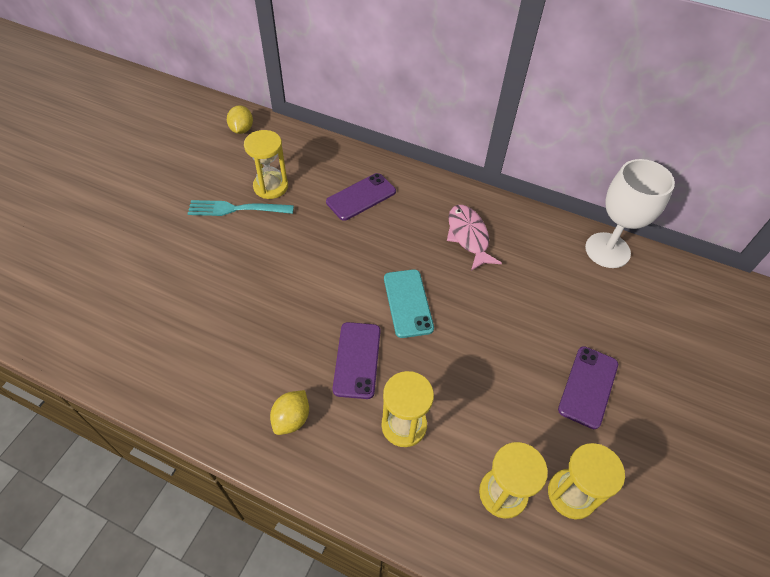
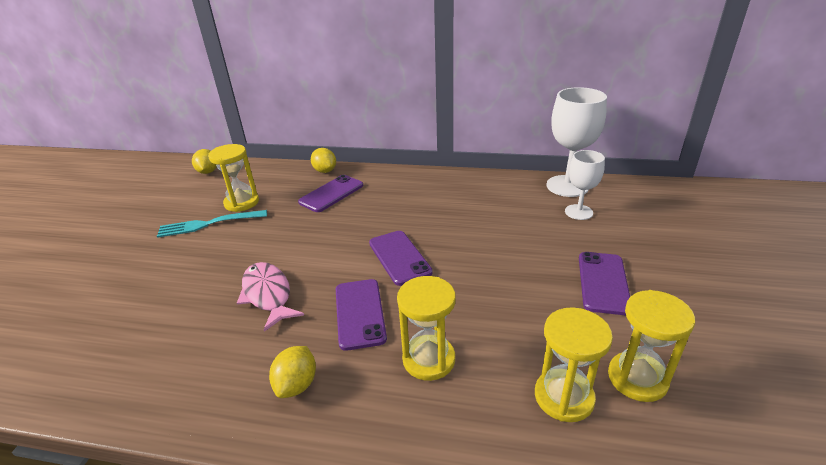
camera: 10 degrees left, 20 degrees down
turquoise phone [384,269,434,338] -> purple phone [369,231,433,286]
pink fish [447,205,502,271] -> pink fish moved to [237,262,304,332]
none -> yellow lemon [311,148,336,173]
none -> white goblet [565,150,605,220]

